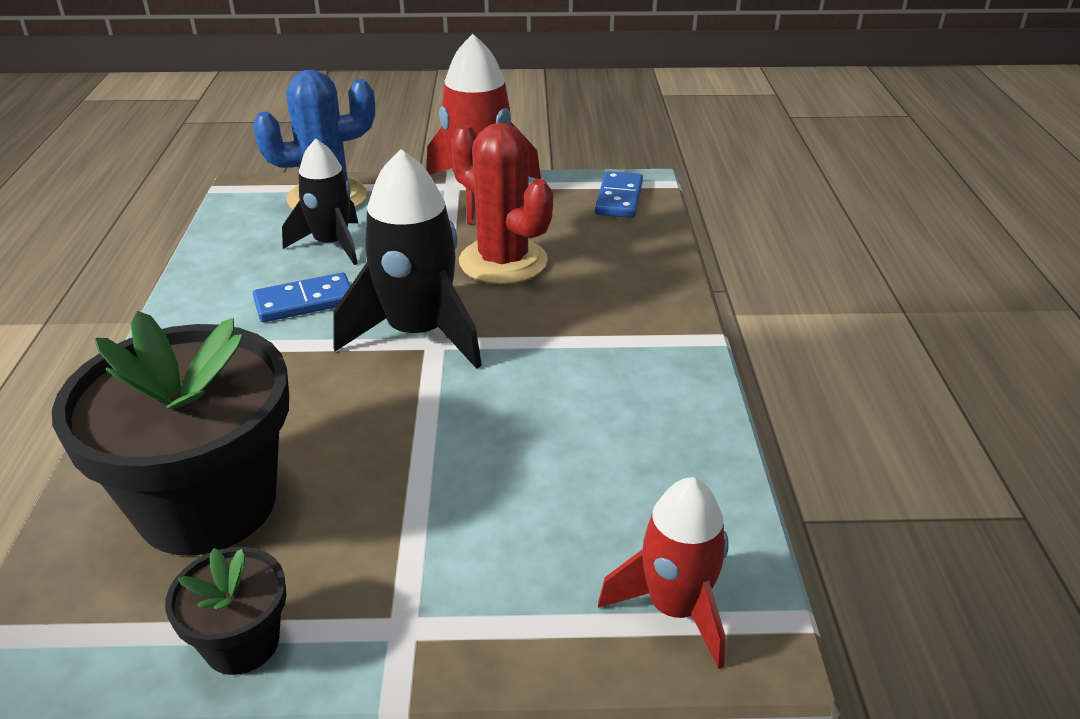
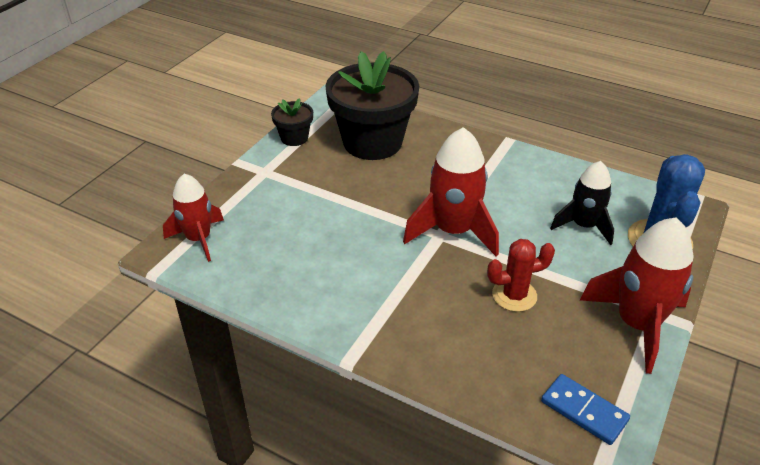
camera: 120 degrees right, 5 degrees up
blue domino [253,272,351,322] -> none
black rocket [334,149,482,369] -> red rocket [403,127,499,257]
red cactus [451,123,553,284] -> red cactus [487,239,555,312], size x0.66

